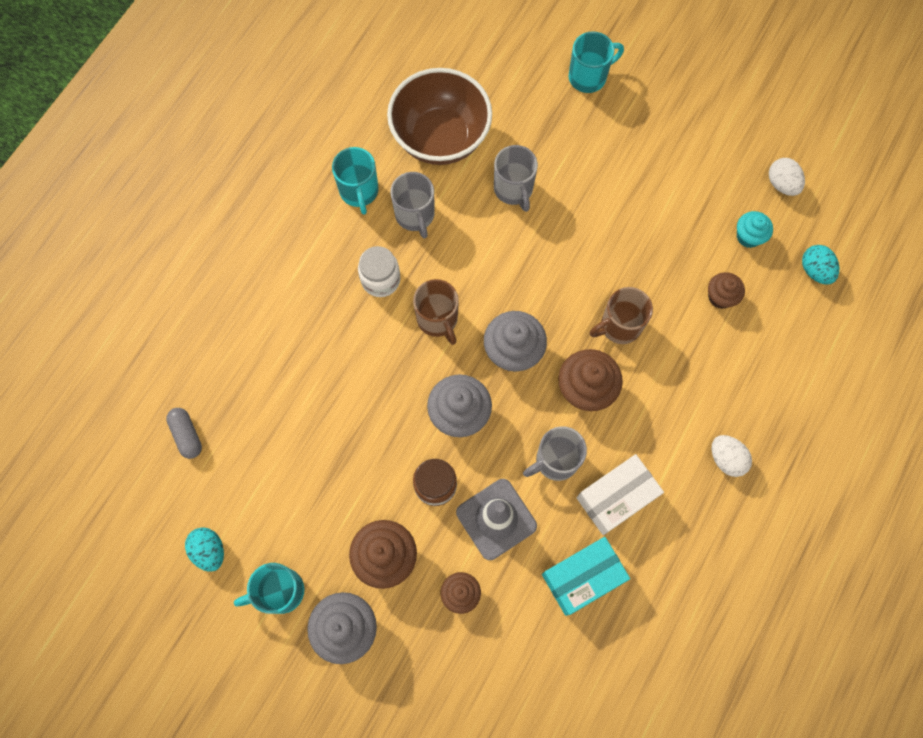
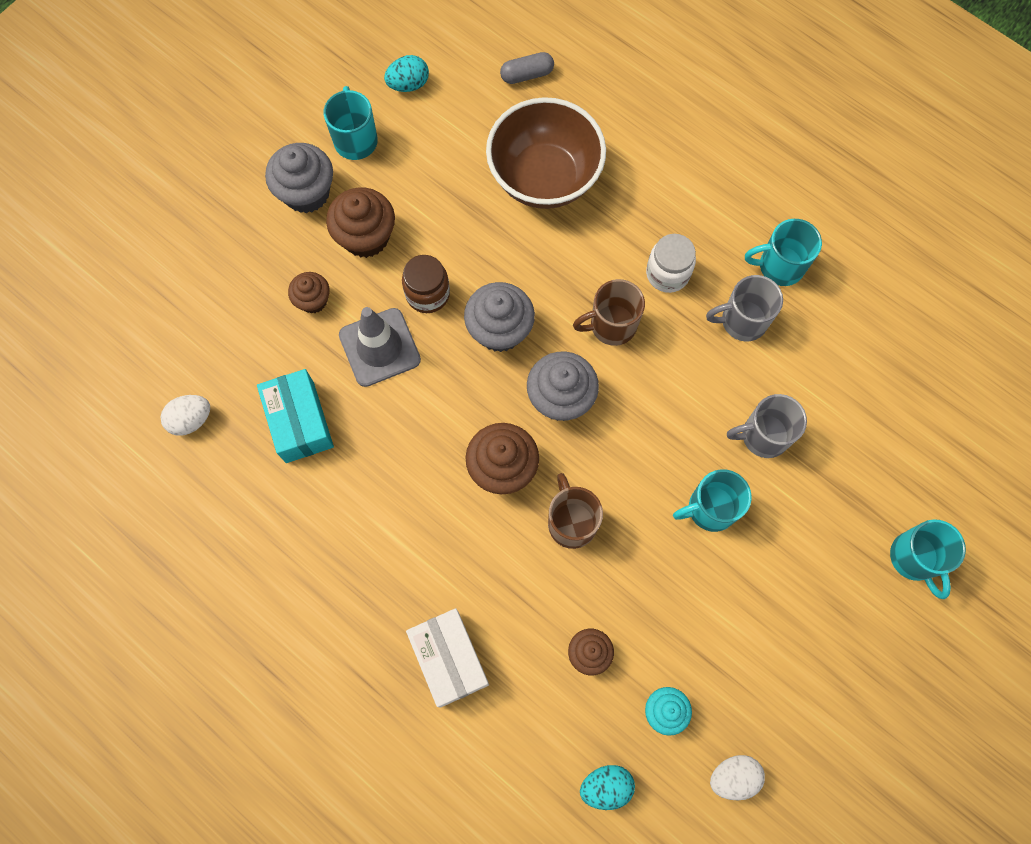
camera: 100 degrees right, 0 degrees up
brown bowl [387,68,492,165] -> brown bowl moved to [486,97,606,209]
grey mug [523,426,587,481] -> none
white box [576,454,664,535] -> white box moved to [406,608,489,707]
white egg [712,435,752,477] -> white egg moved to [161,395,210,436]
none -> turquoise mug [673,469,752,532]

